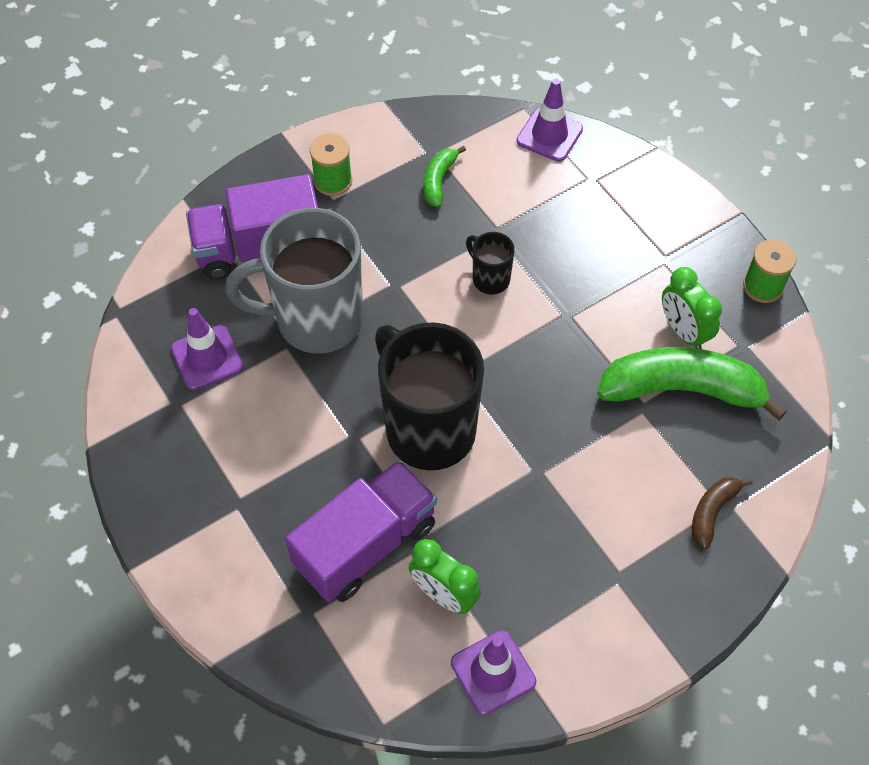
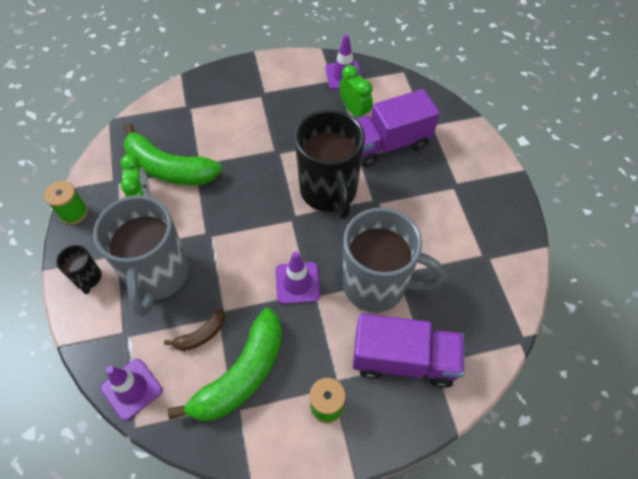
camera: 160 degrees left, 0 degrees up
purple traffic cone [171,308,243,390] -> purple traffic cone moved to [276,251,320,304]
green banana [423,146,466,208] -> green banana [168,308,282,421], size x2.09
black mug [466,232,515,295] -> black mug moved to [56,245,102,294]
brown banana [692,477,753,549] -> brown banana moved to [164,308,225,351]
none -> grey mug [93,195,189,317]

